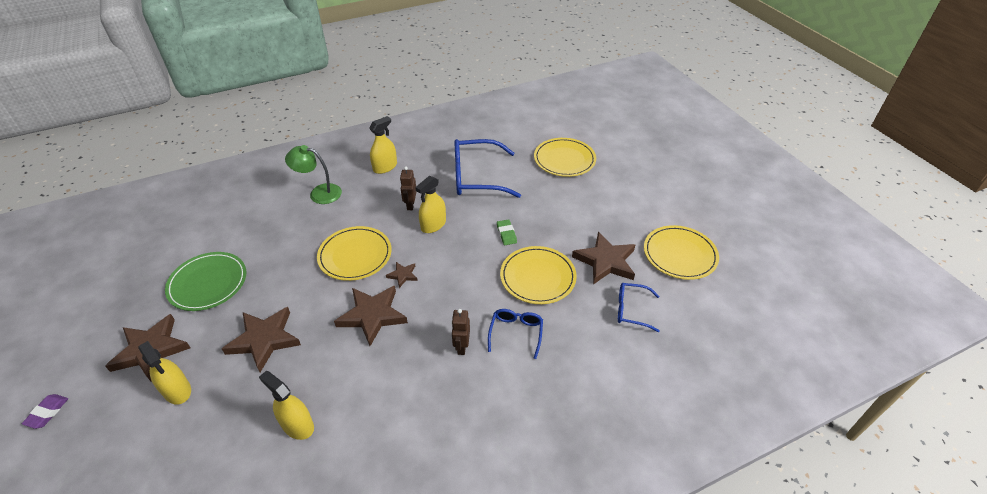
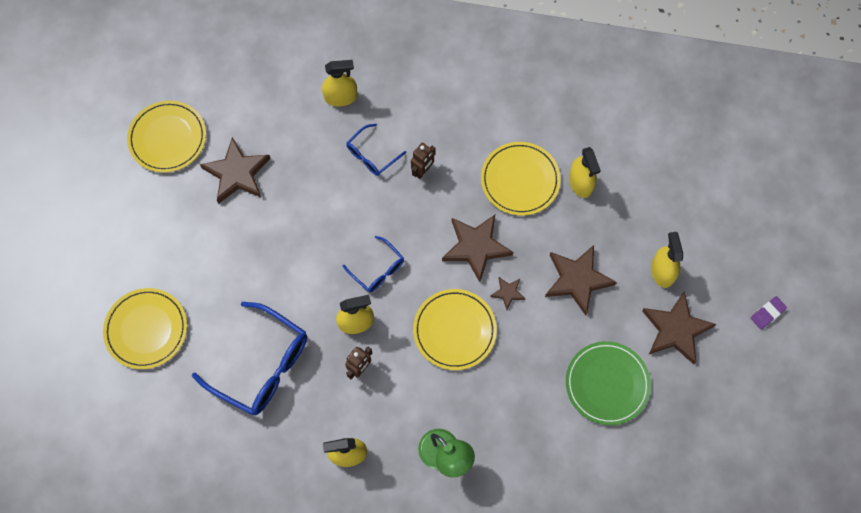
camera: 145 degrees left, 25 degrees up
brown star [386,262,418,288] -> brown star moved to [490,277,525,310]
green eraser [497,219,517,245] -> none
yellow plate [500,246,577,304] -> yellow plate moved to [481,142,561,216]
blue glasses [618,283,659,332] -> blue glasses moved to [342,236,404,292]
none -> yellow spray bottle [322,60,358,106]

